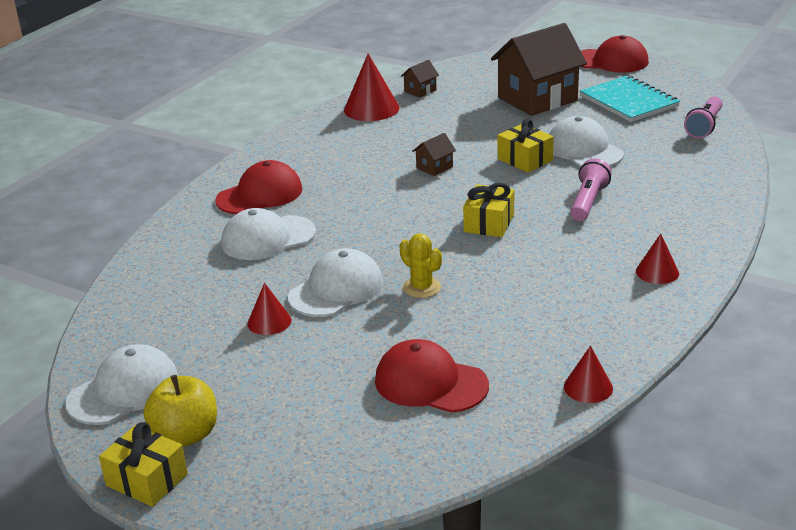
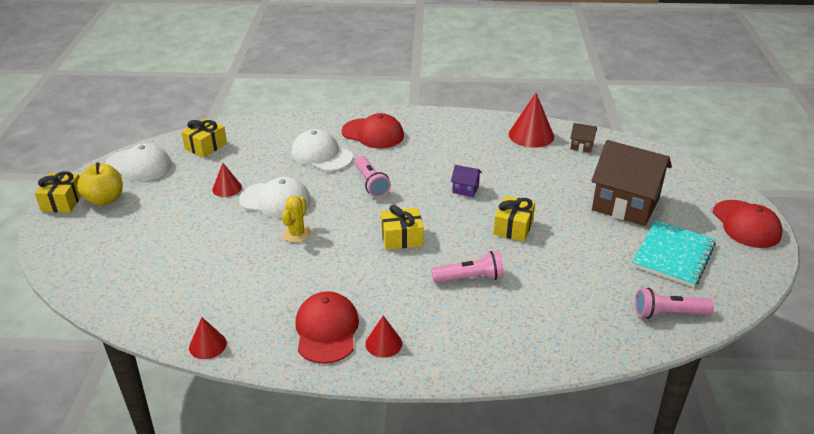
camera: 60 degrees right, 5 degrees up
red cap [375,339,489,413] -> red cap moved to [295,291,359,364]
brown house [412,133,456,176] -> purple house [451,165,482,197]
white cap [550,116,624,167] -> none
none -> yellow gift [181,118,227,158]
none -> pink flashlight [355,156,391,198]

